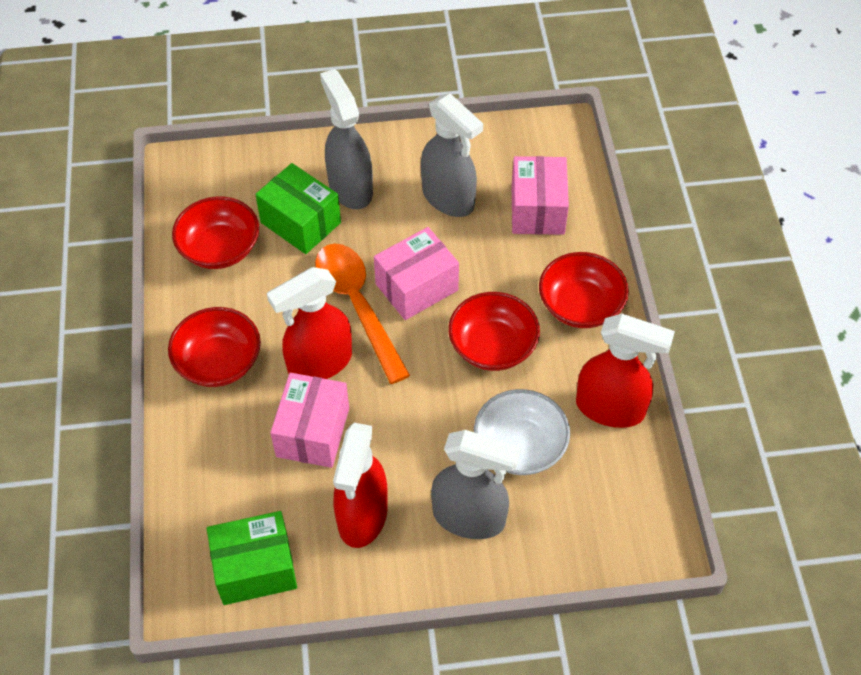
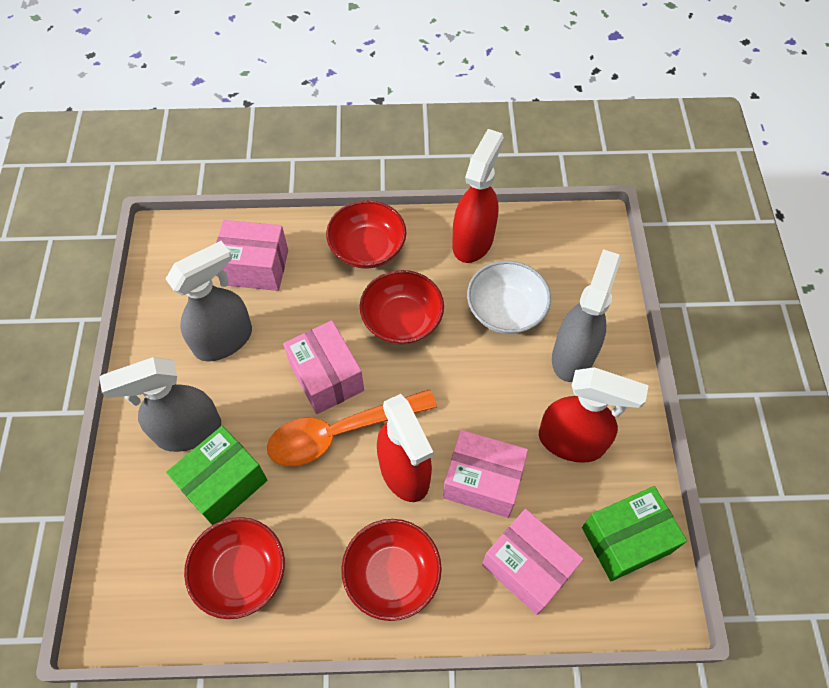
camera: 85 degrees left, 5 degrees up
green box [207,511,297,605] -> green box turned 75 degrees clockwise [582,486,687,581]
none -> pink box [482,509,584,615]

